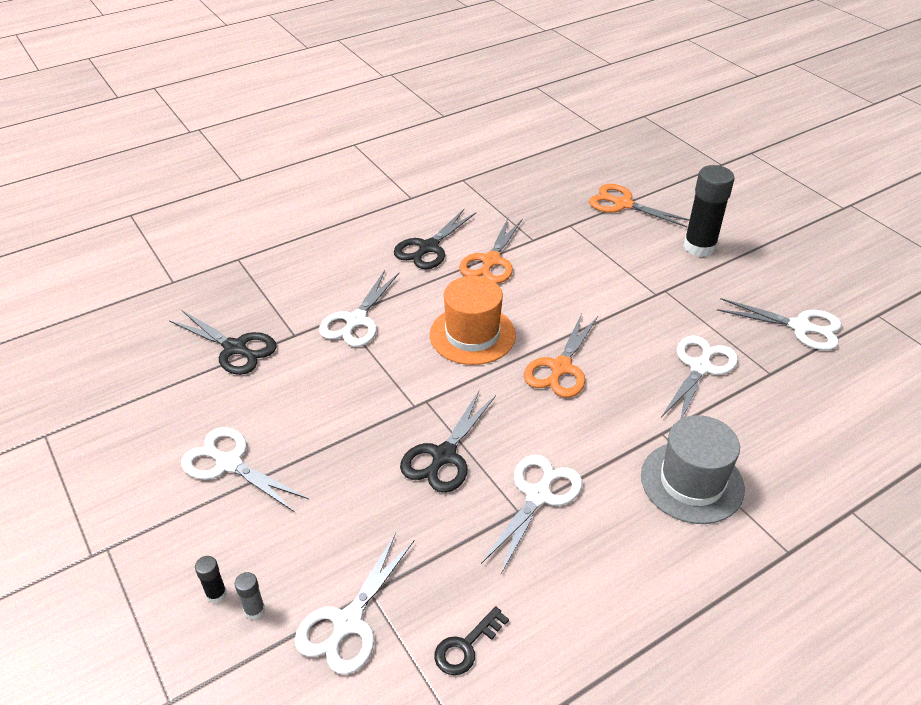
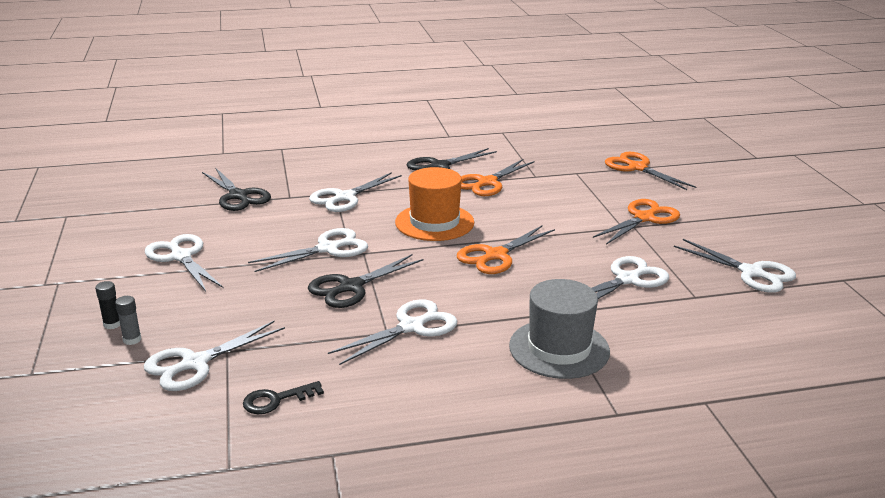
camera: 20 degrees right, 15 degrees down
black glue stick [683,165,735,257] -> none
none -> white scissors [248,228,368,272]
none -> orange scissors [593,199,680,245]

